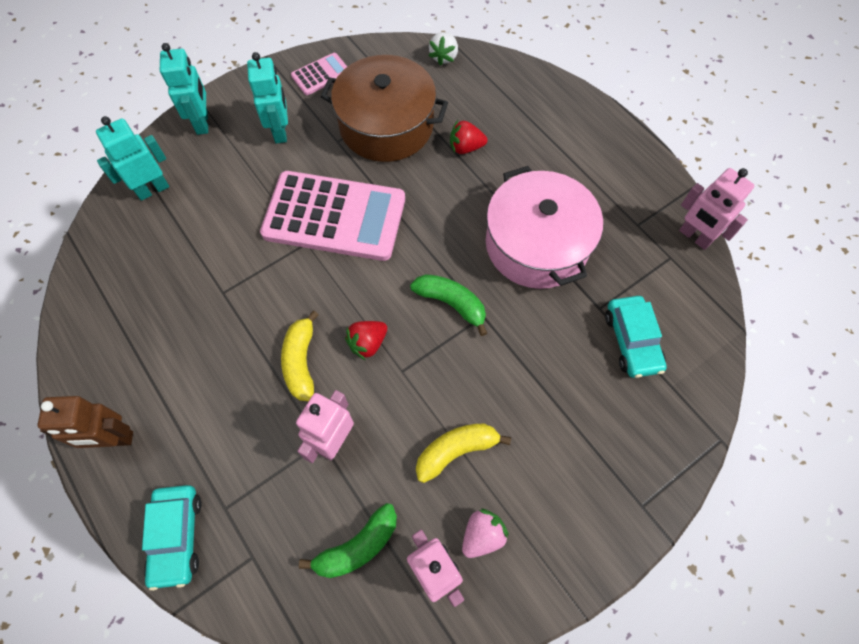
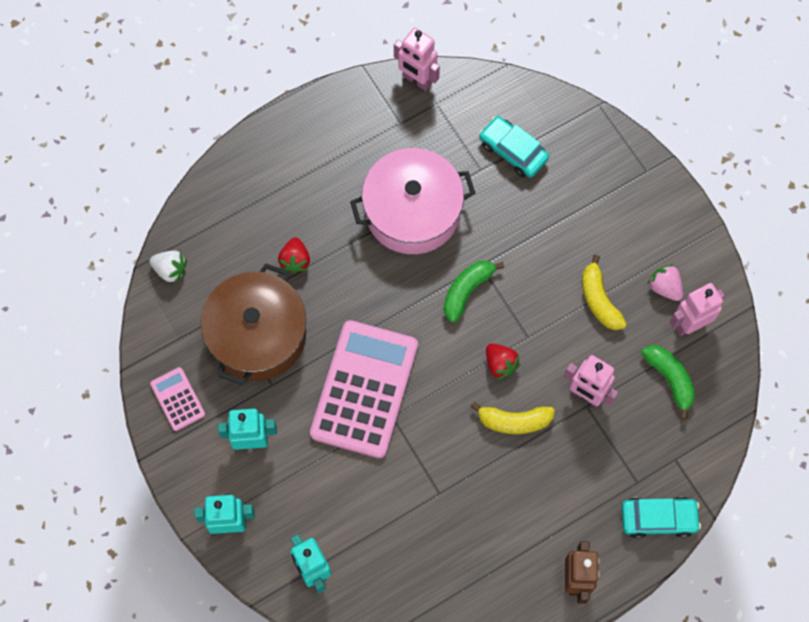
camera: 85 degrees left, 5 degrees up
turquoise car [605,296,667,378] -> turquoise car turned 135 degrees counterclockwise [479,116,549,178]
pink robot [679,168,754,250] -> pink robot turned 75 degrees clockwise [394,28,440,91]

